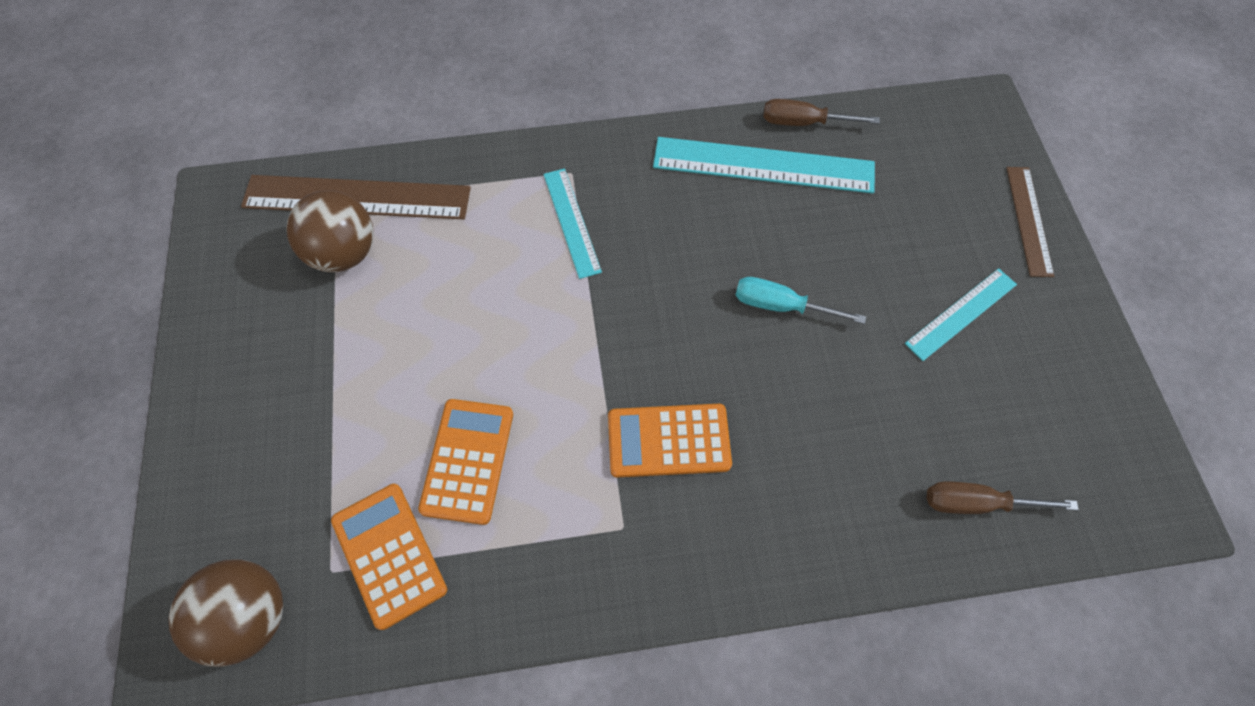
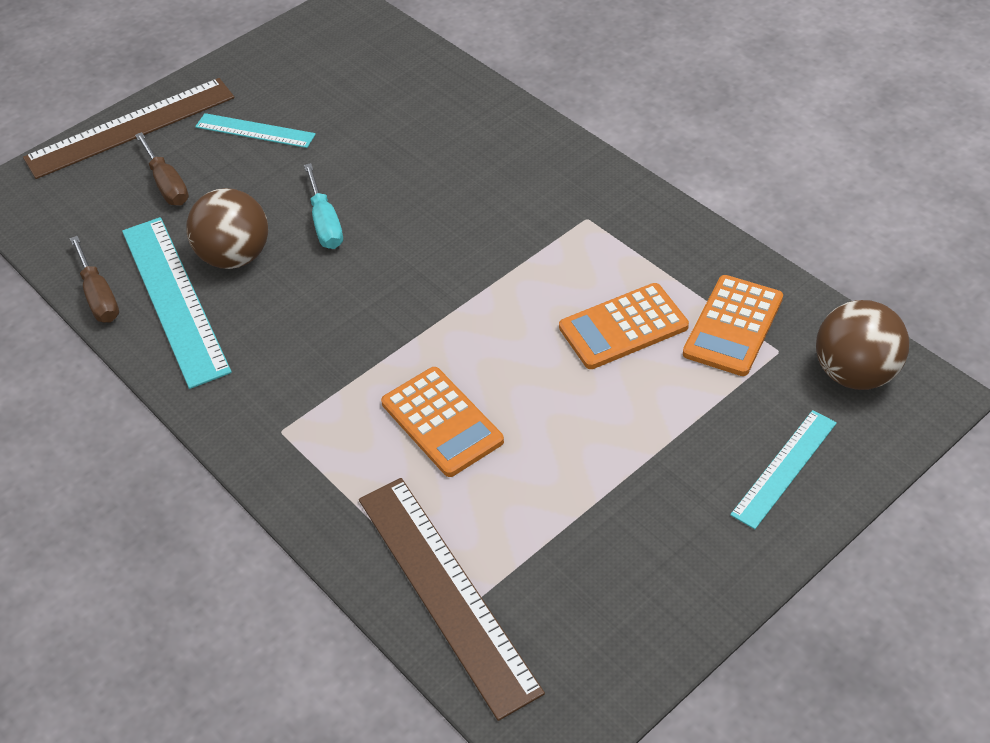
camera: 120 degrees left, 15 degrees down
brown ball [286,190,374,272] -> brown ball moved to [186,188,268,269]
turquoise ruler [543,168,602,279] -> turquoise ruler moved to [730,410,837,529]
orange calculator [608,404,732,478] -> orange calculator moved to [381,367,504,477]
brown screwdriver [927,481,1079,514] -> brown screwdriver moved to [135,132,189,206]
brown ruler [1006,167,1054,277] -> brown ruler [23,78,235,179], size x1.74

